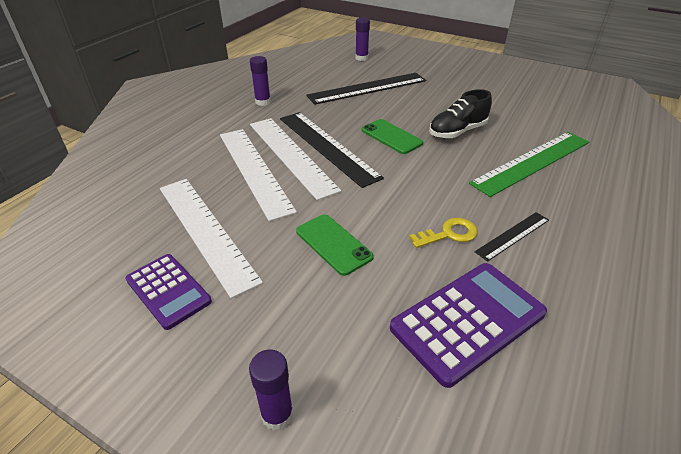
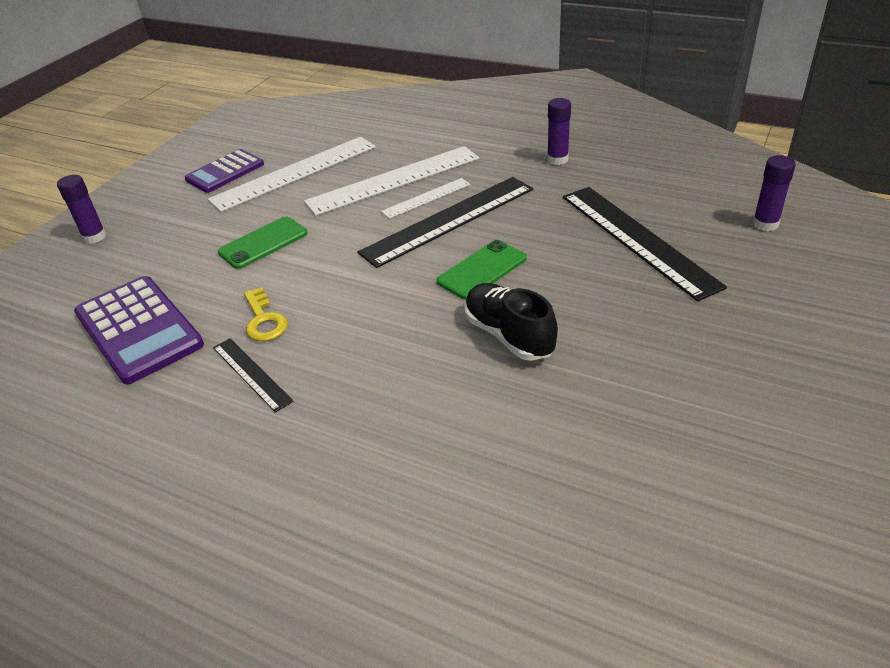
camera: 90 degrees right, 0 degrees up
white ruler [250,118,342,201] -> white ruler [381,178,470,219], size x0.51
green ruler [469,132,589,197] -> none

